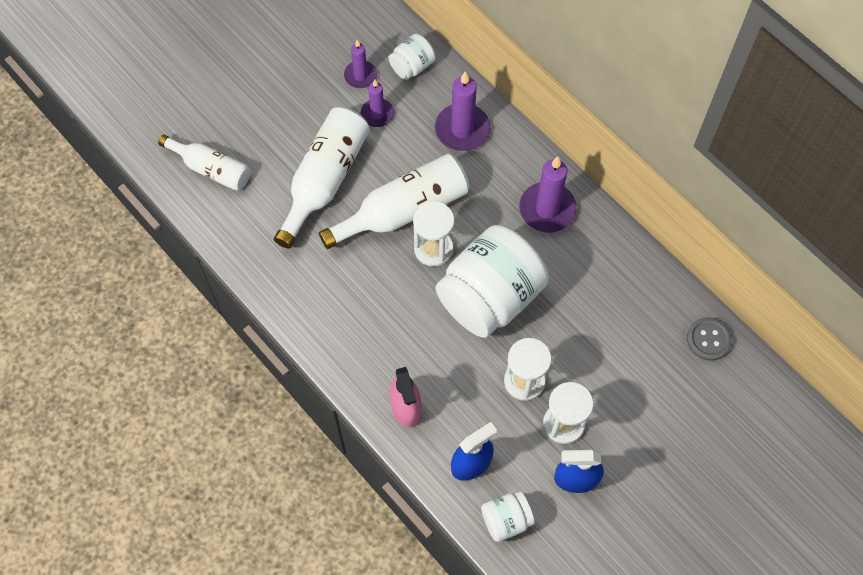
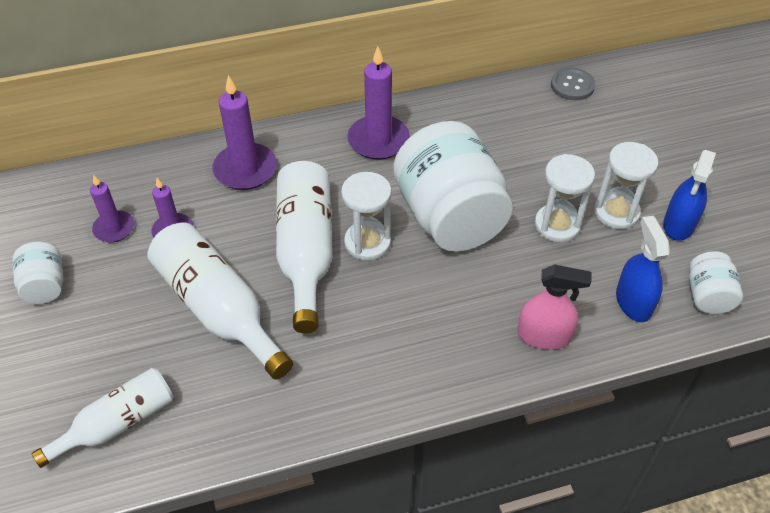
camera: 65 degrees left, 15 degrees down
white jar [389,34,436,80] -> white jar moved to [13,242,63,304]

